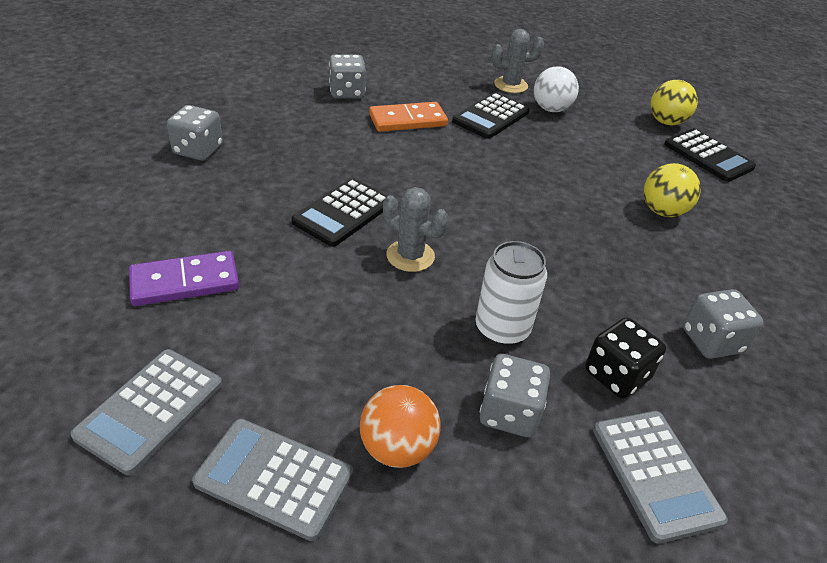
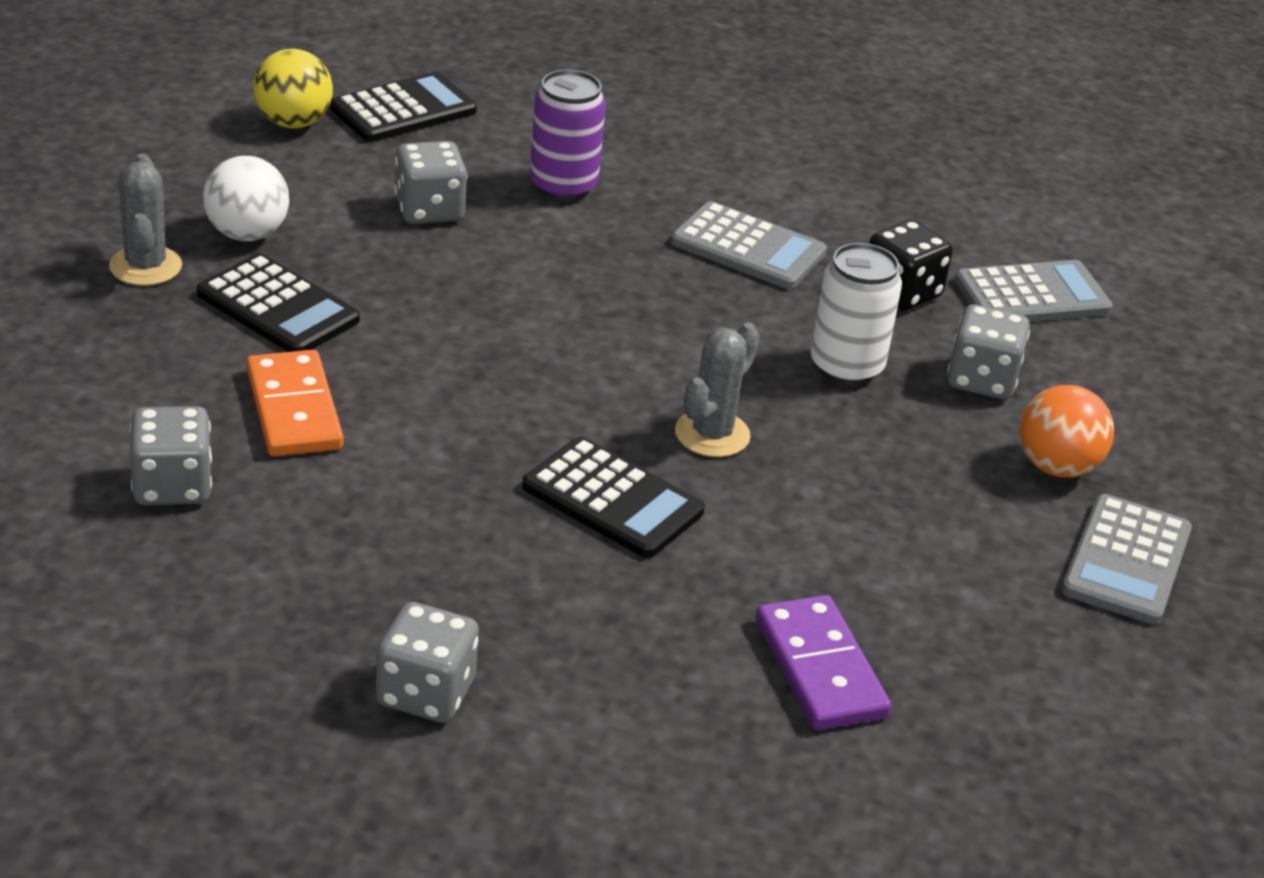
camera: 90 degrees left, 5 degrees down
grey calculator [70,349,222,475] -> grey calculator moved to [671,201,827,289]
yellow ball [643,163,701,217] -> purple can [530,70,606,201]
grey dice [683,289,764,359] -> grey dice moved to [394,141,467,224]

